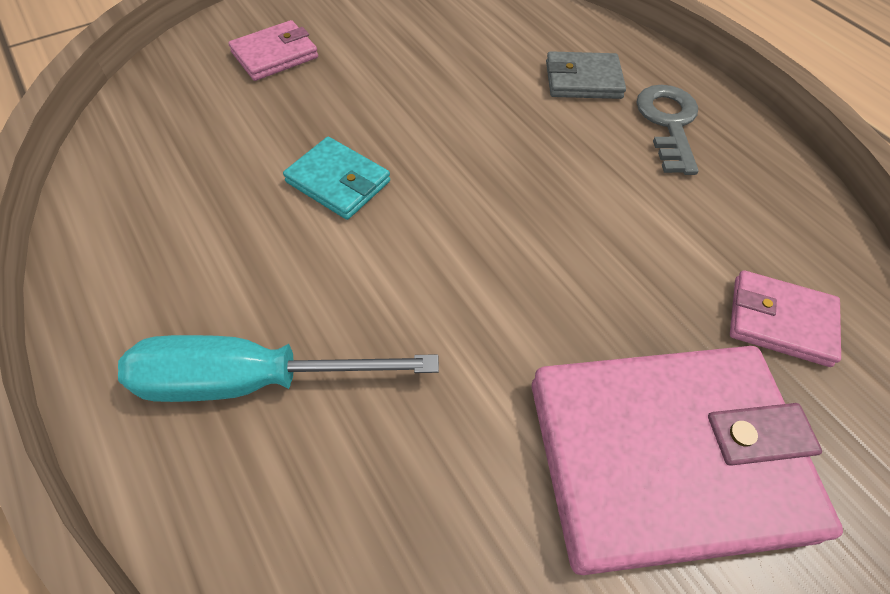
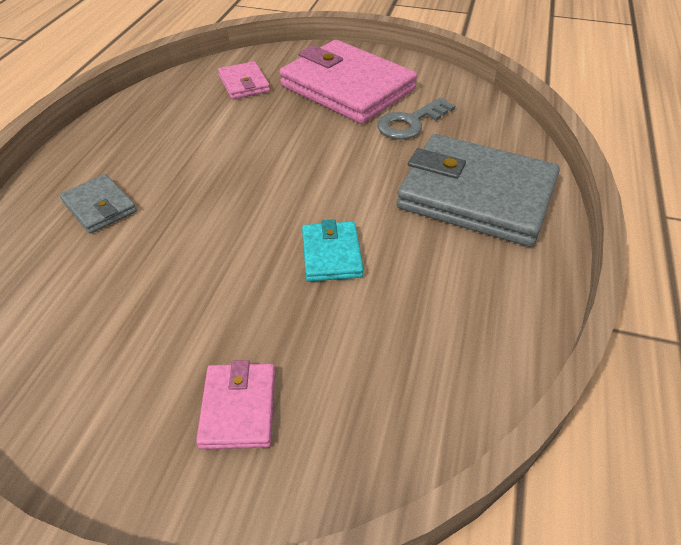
camera: 130 degrees left, 10 degrees down
turquoise screwdriver [118,335,439,402] -> grey wallet [397,134,560,247]
pink wallet [228,20,318,81] -> pink wallet turned 75 degrees clockwise [196,360,275,449]
grey key [636,85,699,175] -> grey key moved to [377,97,455,139]

